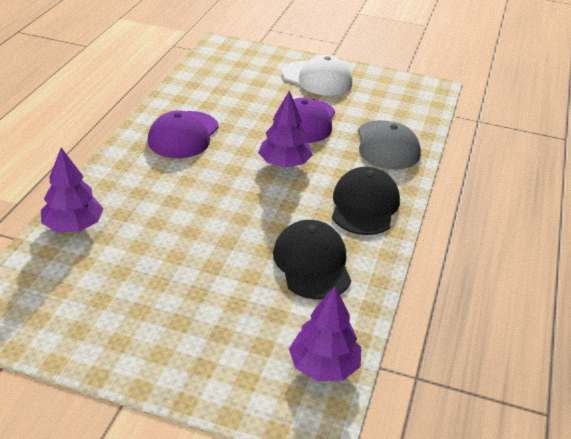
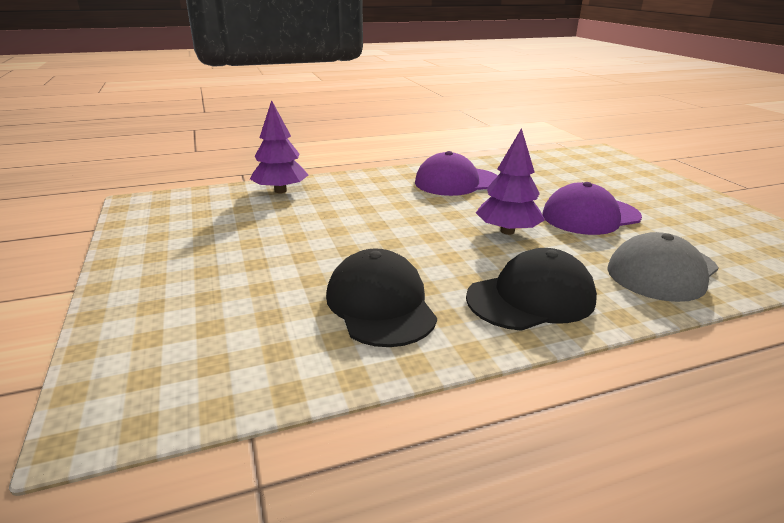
camera: 55 degrees right, 10 degrees down
black cap [273,220,351,300] -> black cap turned 60 degrees counterclockwise [326,249,437,347]
white cap [282,55,352,95] -> none
purple tree [289,286,361,381] -> none

